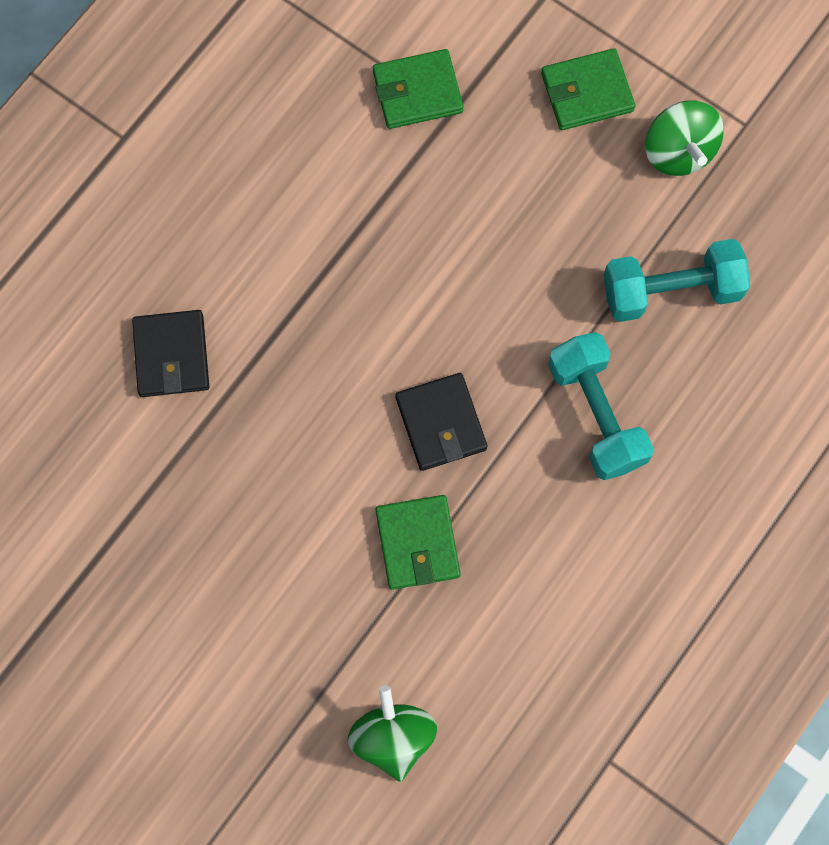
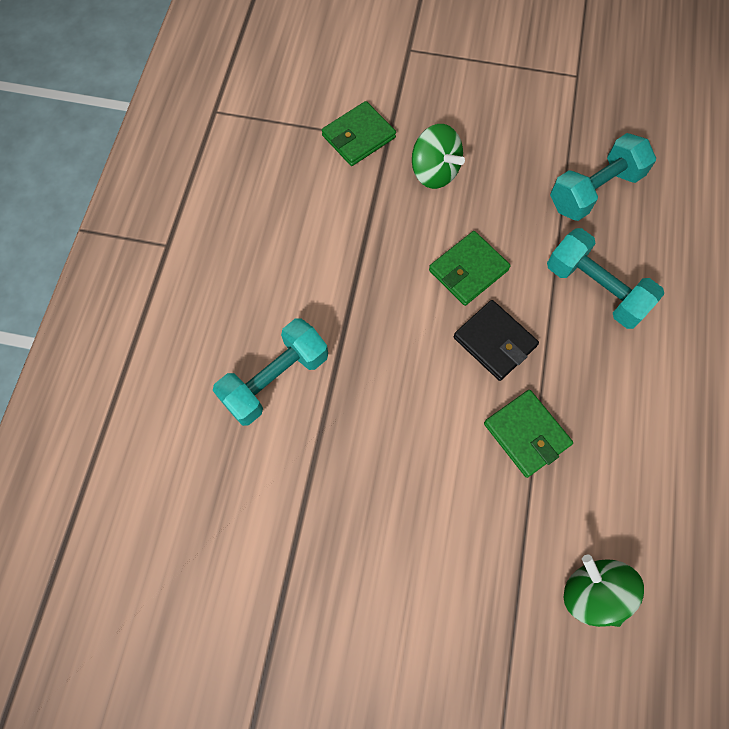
camera: 25 degrees left, 5 degrees down
black wallet [132,310,209,397] -> turquoise dumbbell [213,318,328,426]
green wallet [541,48,635,130] -> green wallet moved to [429,231,511,306]
green spinning top [646,100,724,176] -> green spinning top moved to [412,124,465,189]

